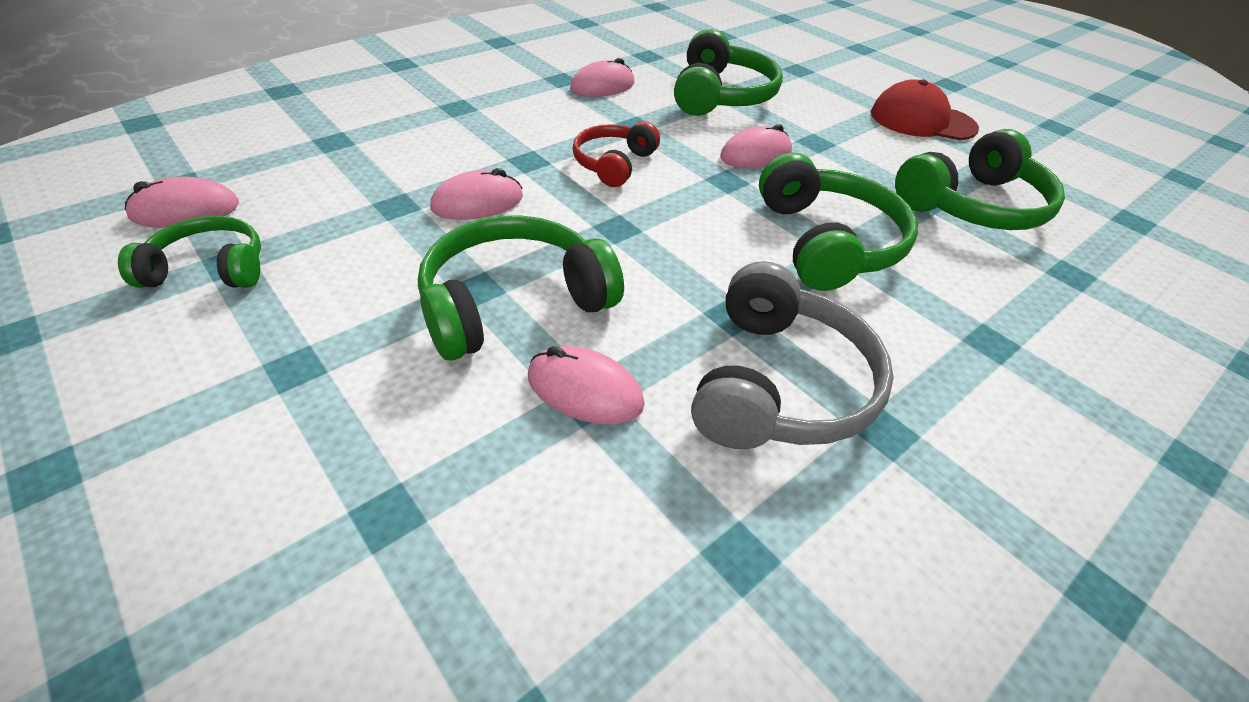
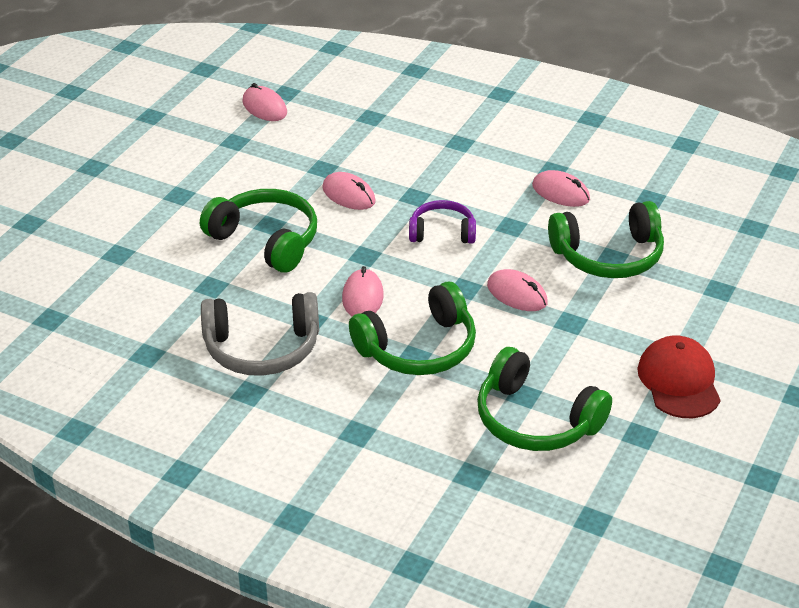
camera: 70 degrees right, 5 degrees down
green headphones [118,216,261,288] -> none
pink mouse [528,346,644,425] -> pink mouse moved to [342,266,384,316]
red headphones [572,121,660,187] -> purple headphones [409,200,476,244]

